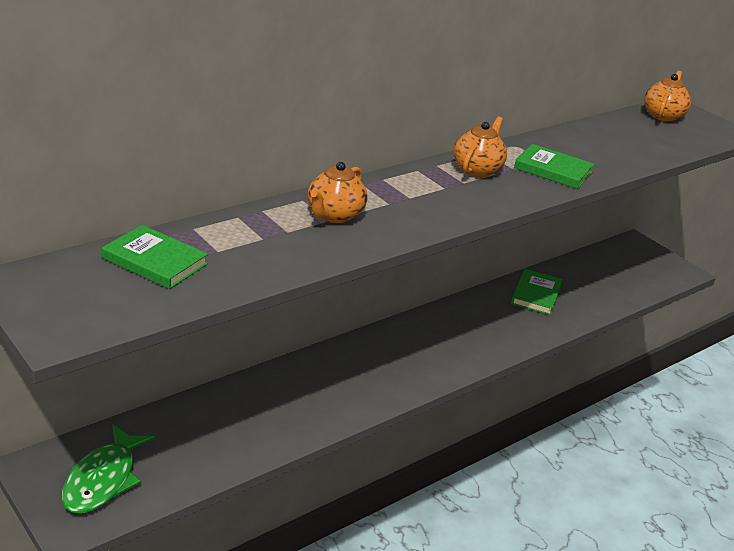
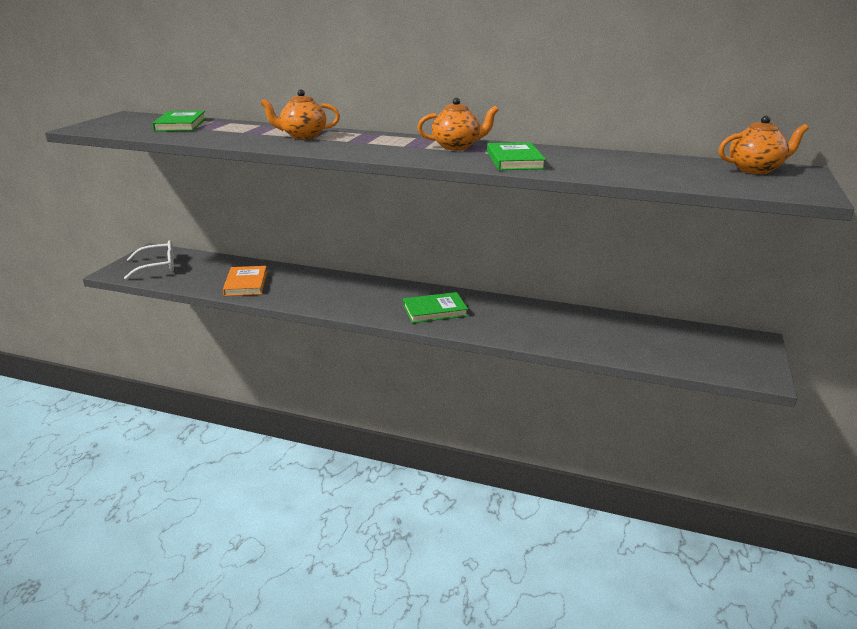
camera: 60 degrees right, 5 degrees down
green fish [61,424,155,514] -> white glasses [124,240,174,280]
green book [511,269,563,315] -> green book moved to [403,292,468,323]
none -> orange book [223,266,267,296]

